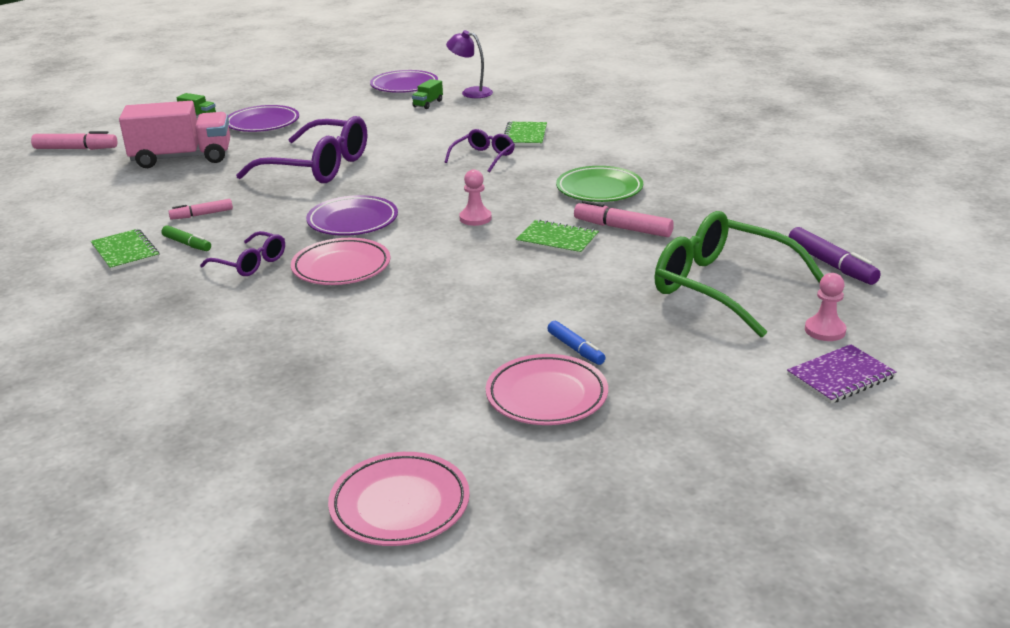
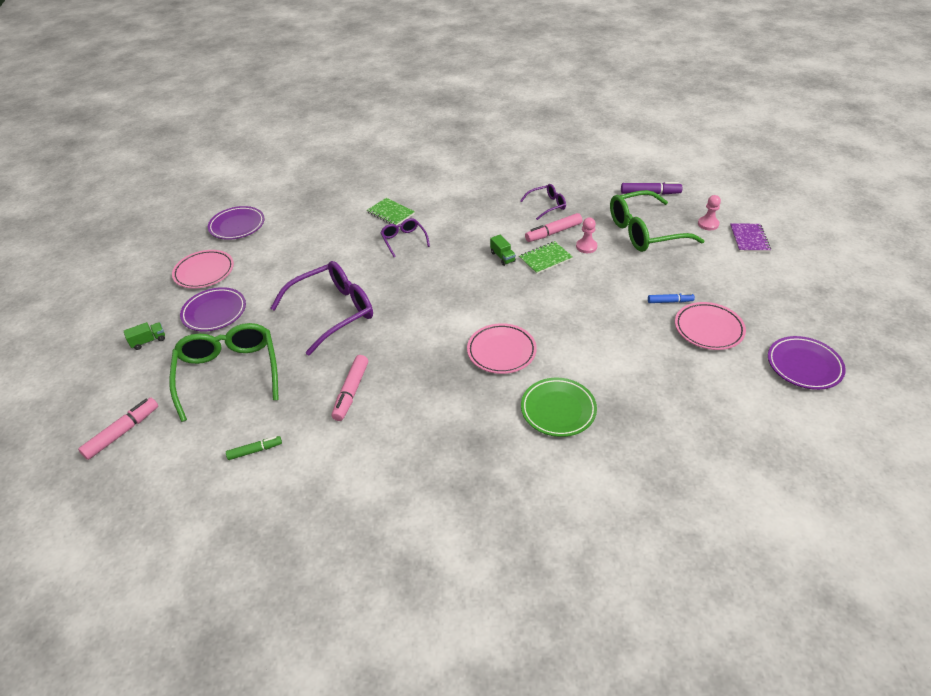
camera: 55 degrees left, 15 degrees up
green notebook [91,229,160,271] -> none
pink truck [119,101,230,168] -> green glasses [169,323,279,422]
green marker [162,225,211,251] -> green marker moved to [226,436,282,460]
pink marker [168,199,233,220] -> pink marker [332,355,368,421], size x1.57
purple glasses [200,231,285,276] -> purple glasses moved to [520,184,566,220]
purple plate [306,195,398,236] -> purple plate moved to [768,336,846,390]
pink plate [328,452,470,546] -> pink plate moved to [172,250,234,289]
green truck [412,79,443,109] -> green truck moved to [490,234,516,266]
purple lamp [446,30,493,98] -> none
pink pawn [459,169,492,226] -> pink pawn moved to [576,217,597,253]
green plate [556,166,643,202] -> green plate moved to [521,378,597,437]

